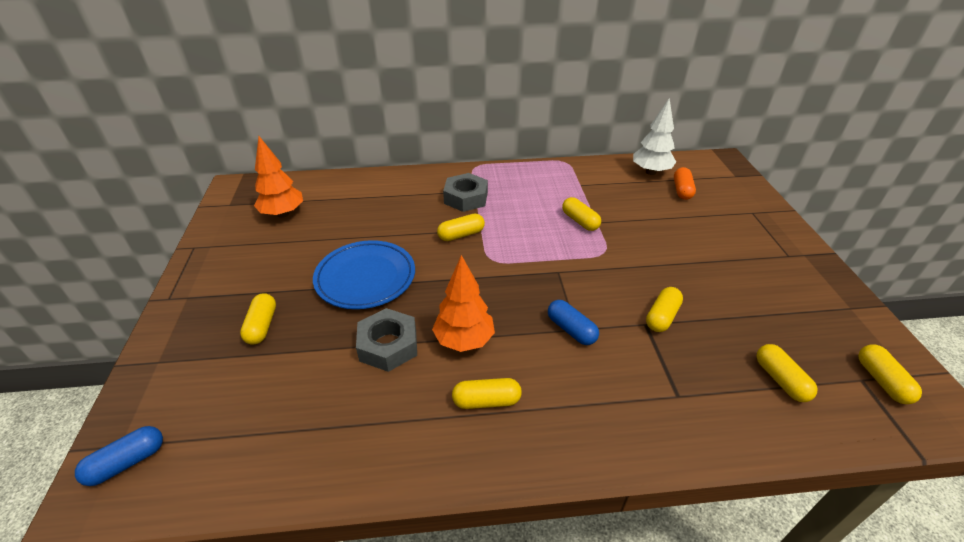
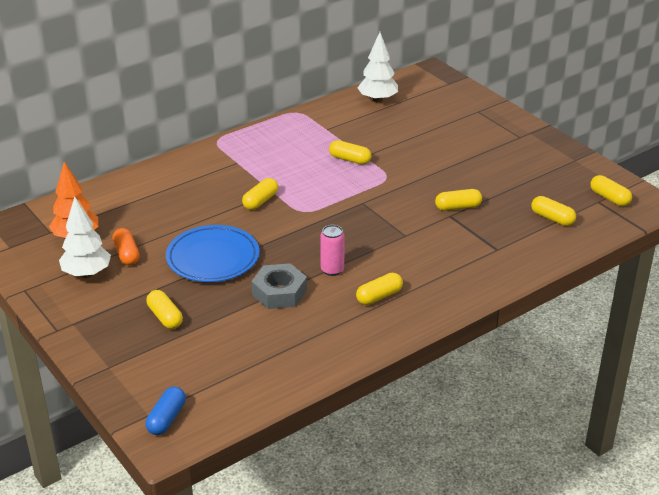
camera: 30 degrees left, 5 degrees down
orange tree [432,255,495,352] -> pink can [320,225,345,276]
grey nut [443,173,488,212] -> none
blue capsule [548,300,599,345] -> none
yellow capsule [646,287,683,332] -> yellow capsule turned 75 degrees clockwise [435,189,482,211]
orange capsule [674,167,696,200] -> orange capsule moved to [112,228,139,265]
none -> white tree [59,197,111,278]

